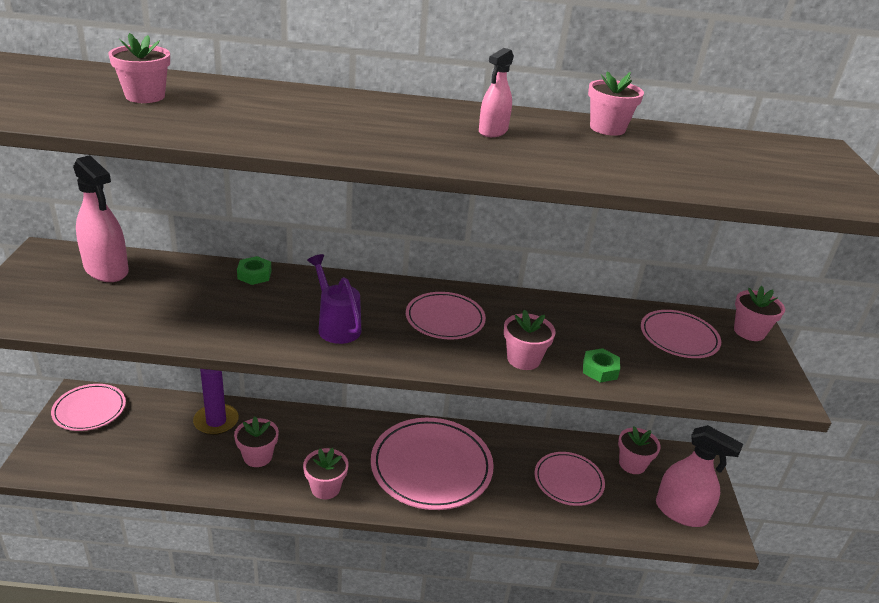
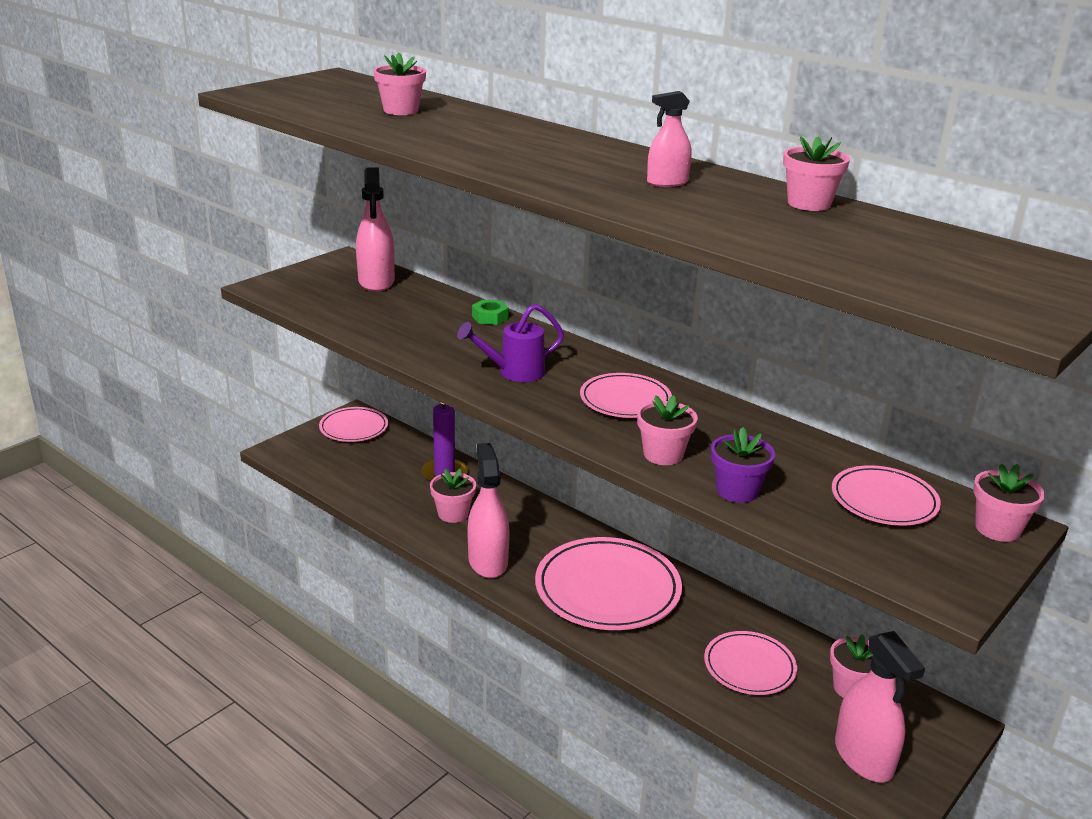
camera: 40 degrees right, 5 degrees down
pink flower pot [303,448,348,499] -> pink spray bottle [468,443,510,578]
purple watering can [307,254,361,344] -> purple watering can turned 120 degrees counterclockwise [457,304,564,382]
green nut [583,348,620,383] -> purple flower pot [711,427,775,503]

